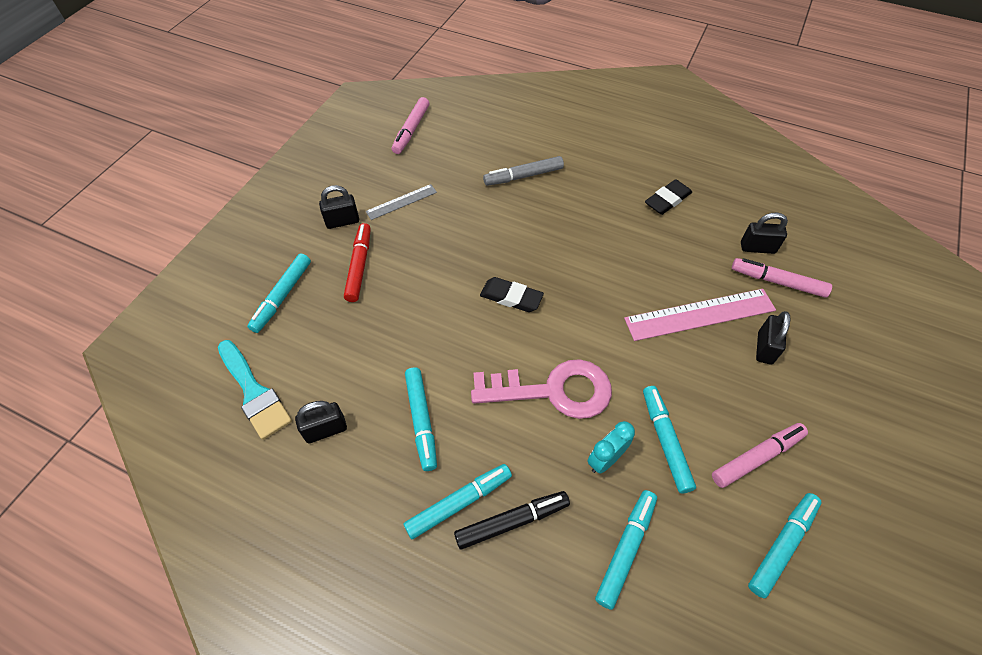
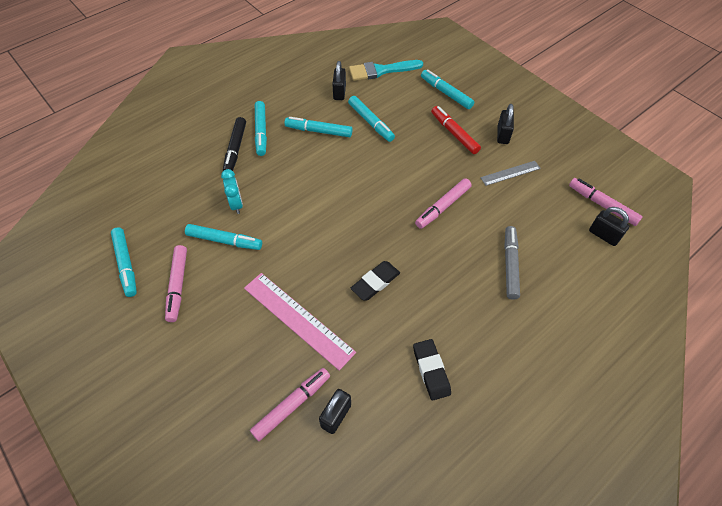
camera: 115 degrees right, 0 degrees up
red marker [344,223,371,302] -> red marker turned 150 degrees counterclockwise [431,106,481,154]
grey ruler [365,184,437,220] -> grey ruler turned 75 degrees clockwise [480,161,541,186]
pink key [471,359,612,419] -> none
black eraser [480,277,544,312] -> black eraser moved to [350,261,400,301]
turquoise marker [595,490,657,610] -> turquoise marker moved to [348,96,395,142]
pink ruler [624,289,776,341] -> pink ruler turned 60 degrees counterclockwise [244,273,356,371]
black padlock [756,311,791,365] -> black padlock moved to [589,207,629,246]
none -> pink marker [415,178,472,229]

